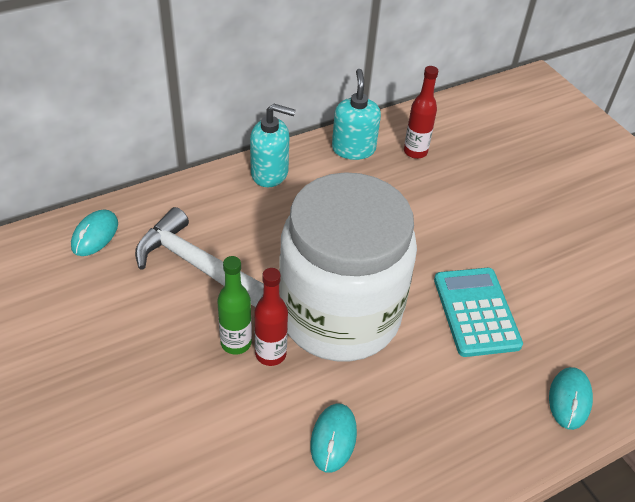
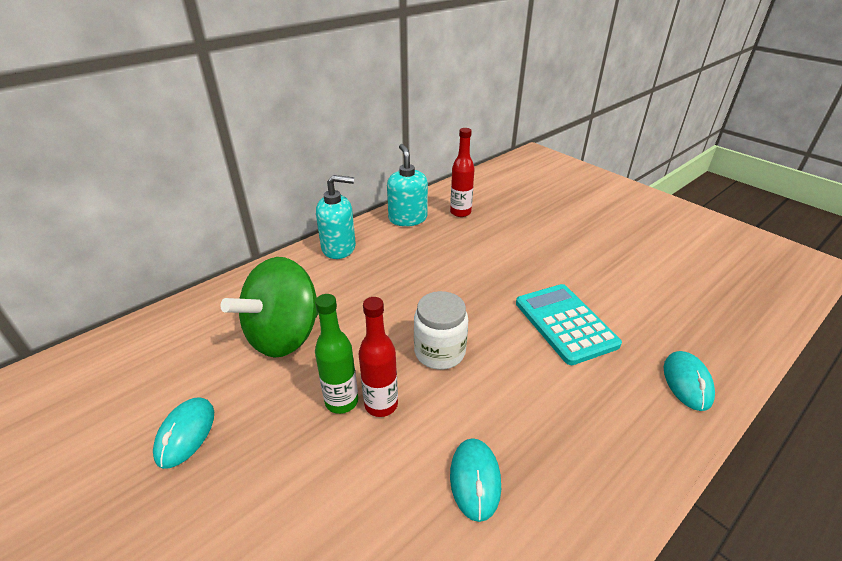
camera: 10 degrees left, 10 degrees down
turquoise mouse [71,209,118,256] -> turquoise mouse moved to [153,398,214,469]
white hammer [135,207,264,307] -> green spinning top [221,257,319,358]
white jar [279,172,417,361] -> white jar [414,291,468,370], size x0.42

